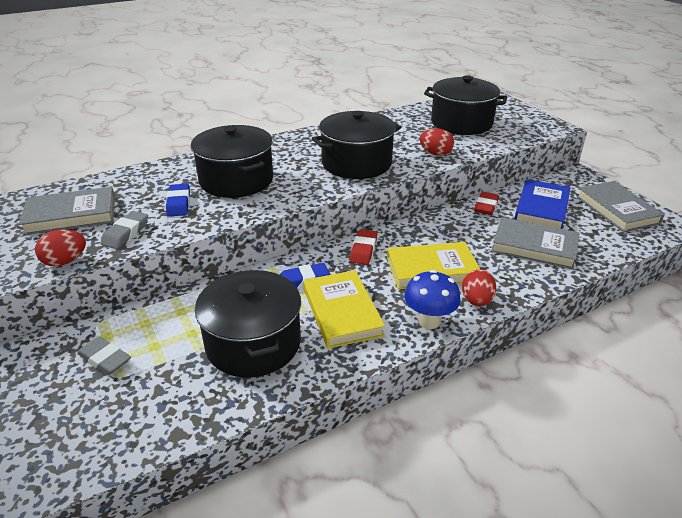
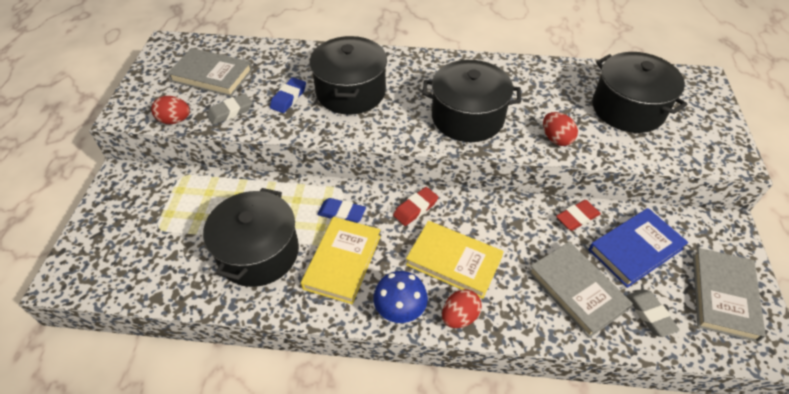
camera: 35 degrees right, 15 degrees up
grey eraser [77,336,131,375] -> grey eraser moved to [627,289,680,337]

